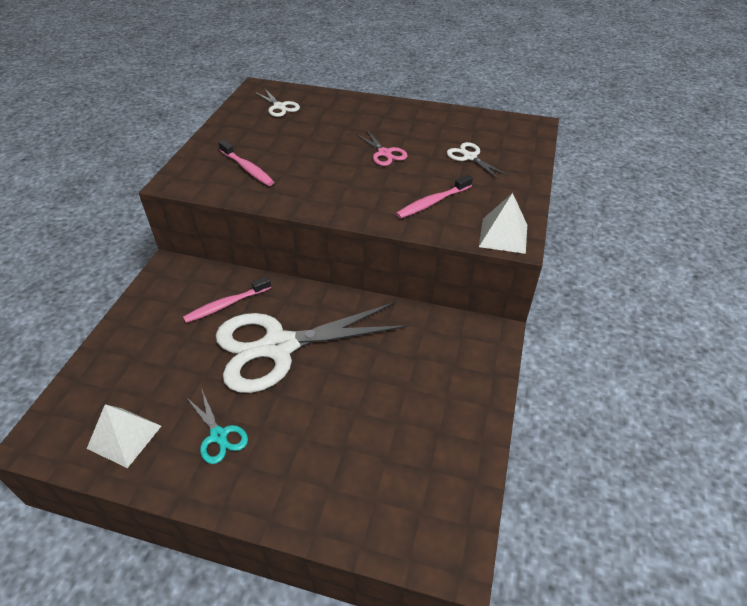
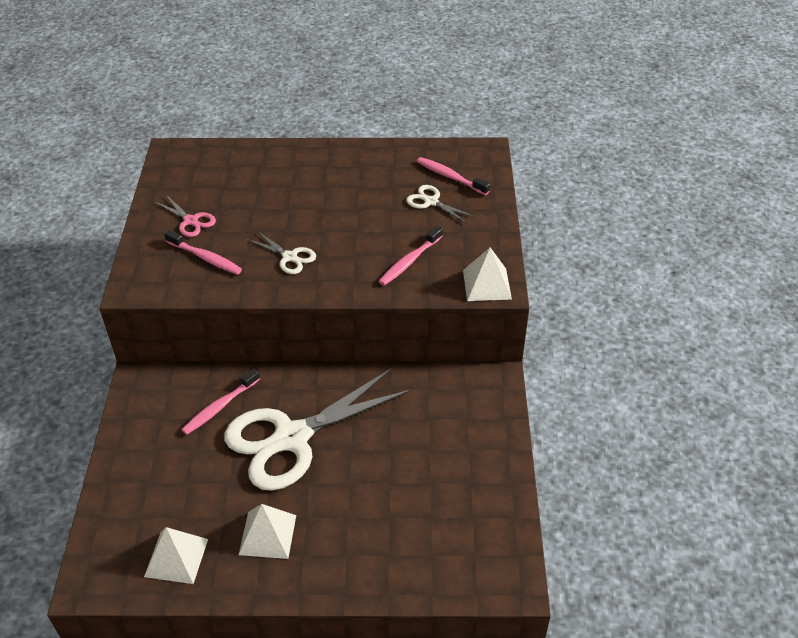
camera: 15 degrees left, 0 degrees up
turquoise scissors [186,390,248,464] -> white pyramid [239,504,296,559]
white scissors [254,88,300,117] -> white scissors moved to [247,231,316,274]
pink scissors [355,129,408,166] -> pink scissors moved to [155,195,216,237]
none -> pink toothbrush [417,157,490,195]

